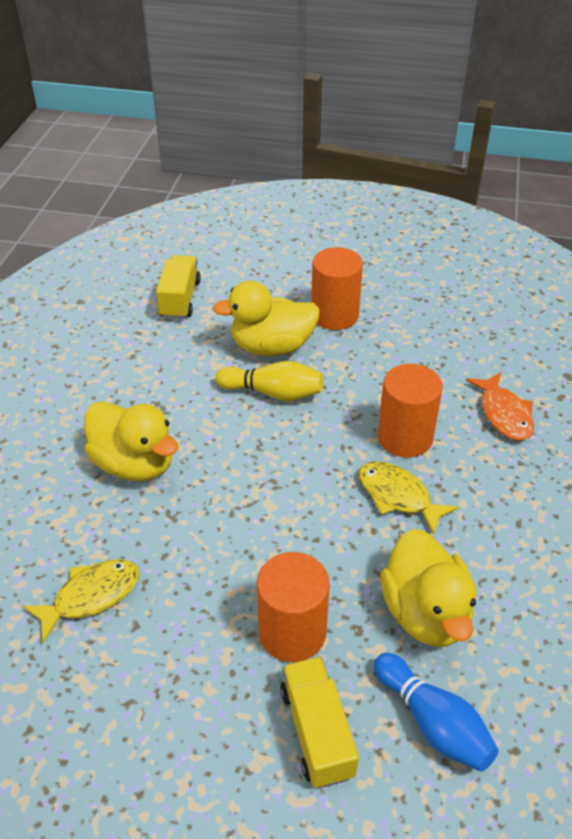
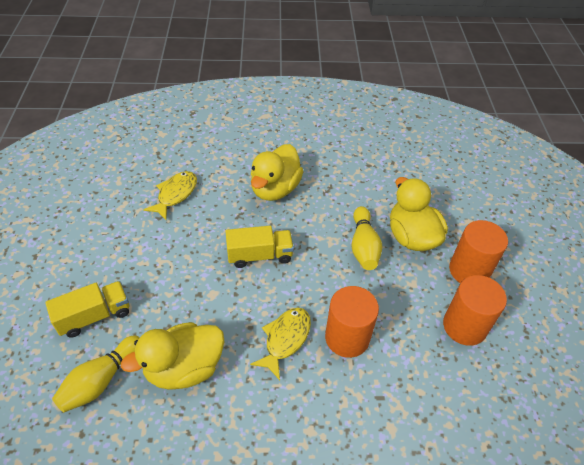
camera: 75 degrees right, 5 degrees up
yellow fish [23,559,140,643] -> yellow fish turned 105 degrees counterclockwise [143,171,197,220]
yellow truck [156,255,201,319] -> yellow truck moved to [225,226,294,268]
orange cylinder [257,552,330,662] -> orange cylinder moved to [443,275,507,346]
blue bowling pin [374,653,499,772] -> yellow bowling pin [52,335,140,412]
orange fish [466,372,534,440] -> none

